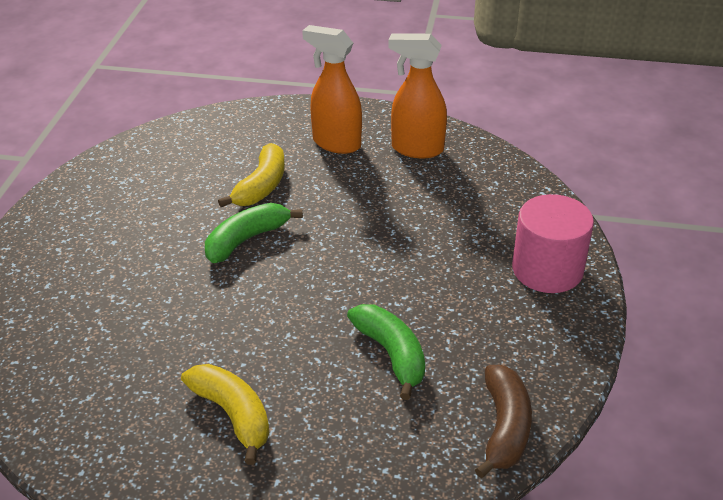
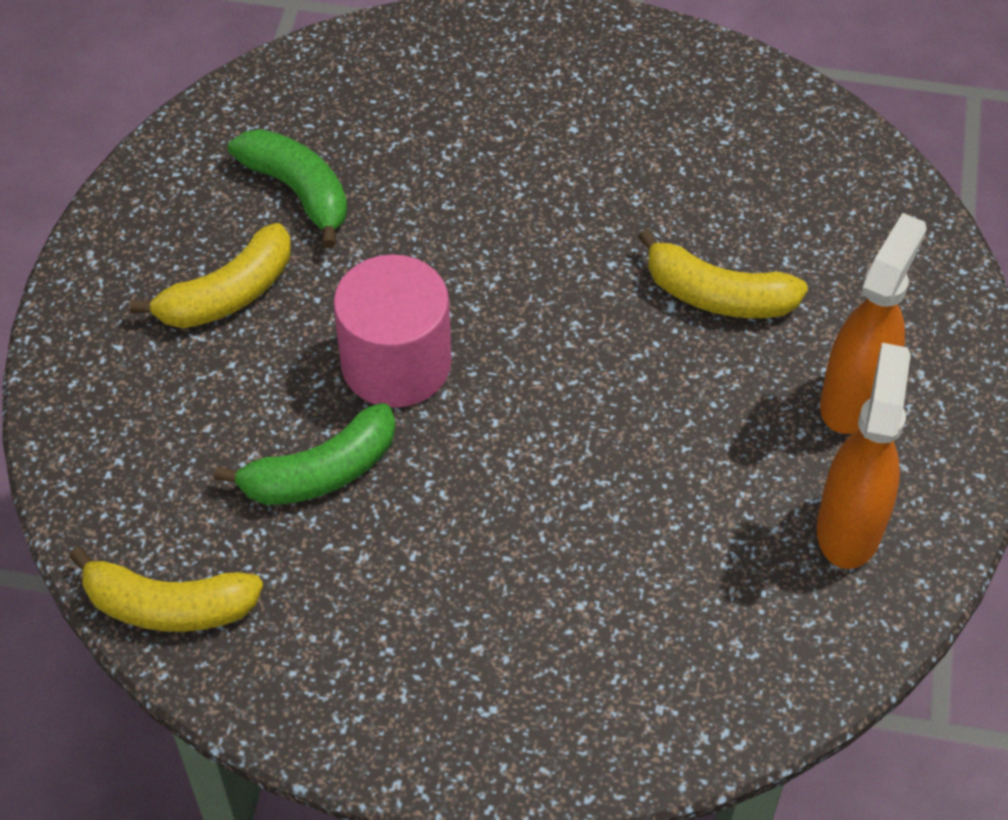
camera: 90 degrees right, 15 degrees up
green banana [205,203,303,263] -> green banana moved to [228,129,347,248]
brown banana [475,365,532,478] -> yellow banana [69,547,263,632]
pink cylinder [512,194,594,293] -> pink cylinder moved to [333,254,451,408]

